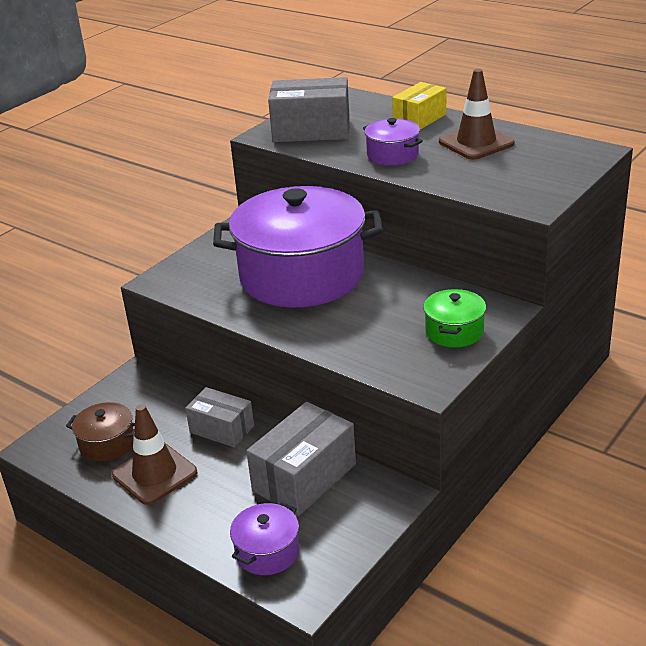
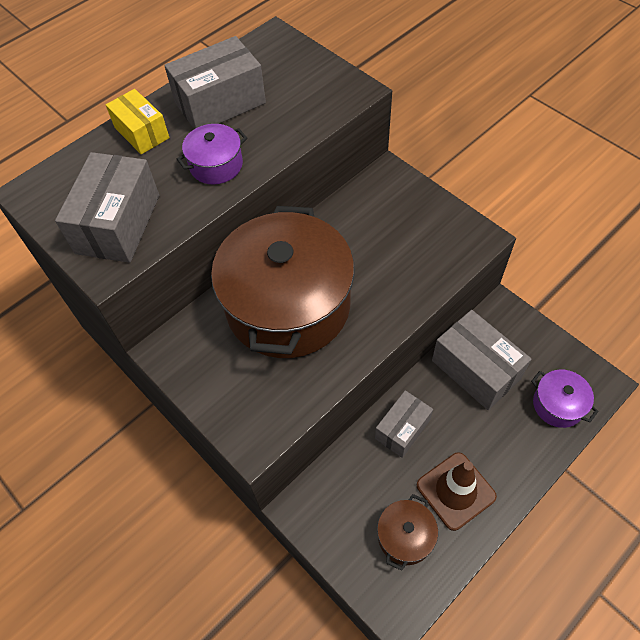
camera: 80 degrees left, 25 degrees up
purple pot [213,186,383,308] -> brown pot [211,206,355,358]
green pot [423,289,486,347] -> none
brown traffic cone [439,69,515,160] -> grey box [164,36,266,129]

